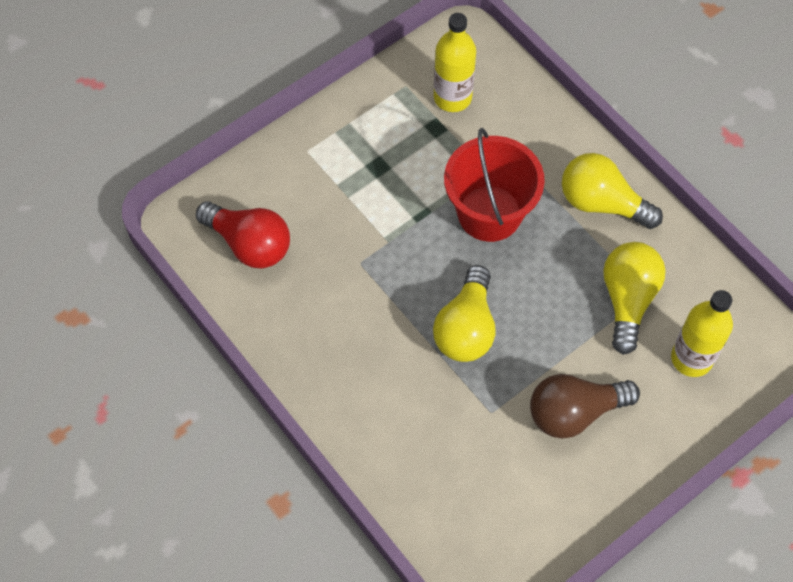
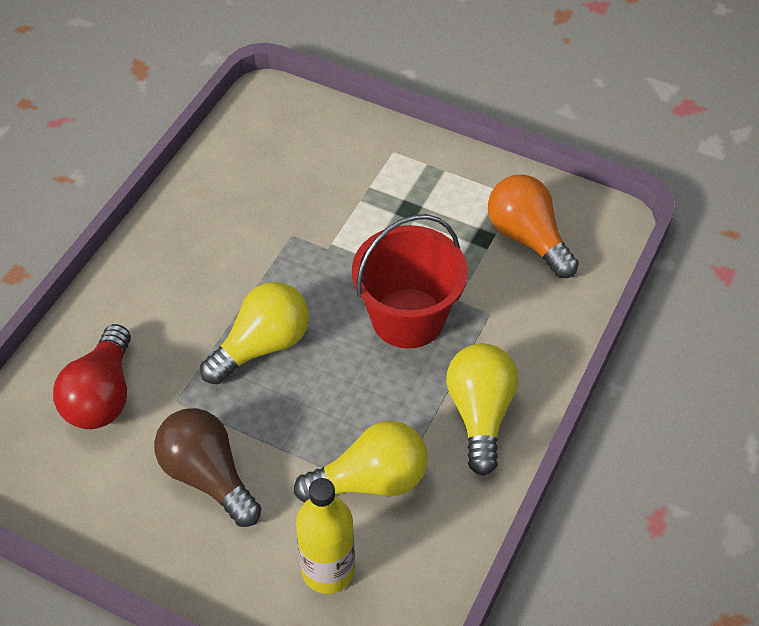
camera: 65 degrees right, 10 degrees down
red light bulb [196,201,290,268] -> red light bulb moved to [53,324,131,429]
yellow light bulb [433,265,495,362] -> yellow light bulb turned 150 degrees clockwise [200,282,309,384]
yellow bottle [434,13,476,112] -> orange light bulb [488,175,579,278]

